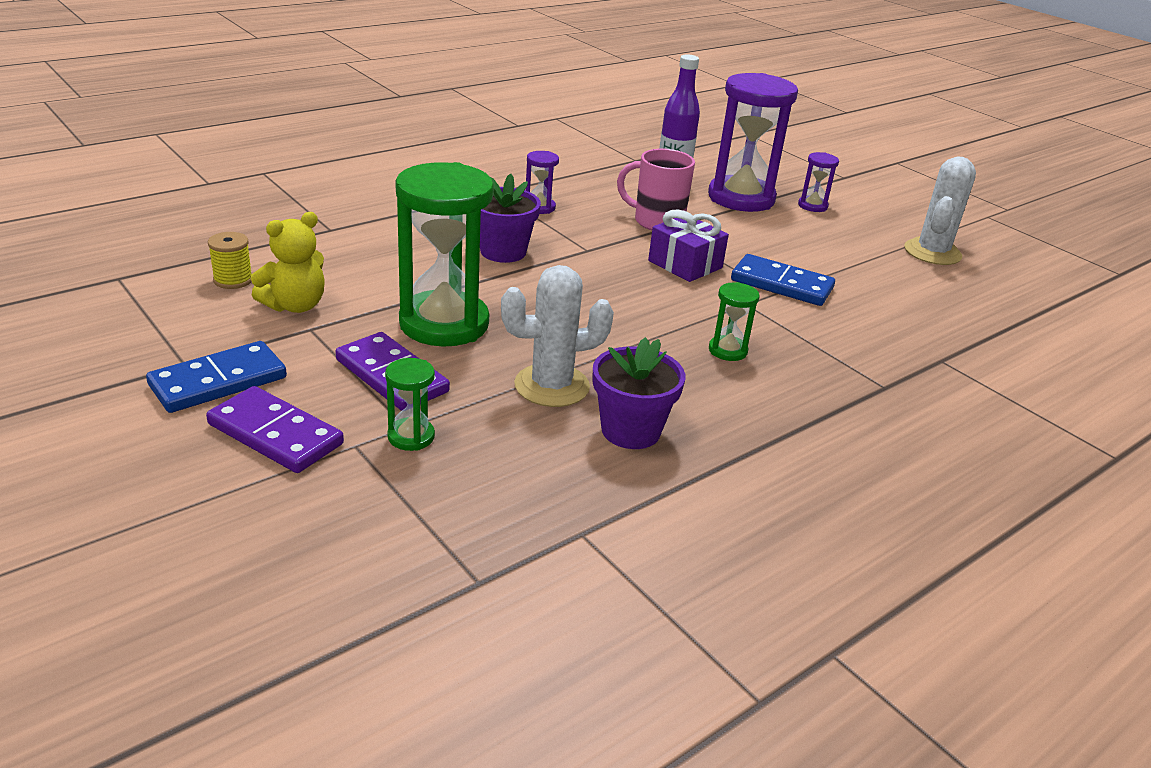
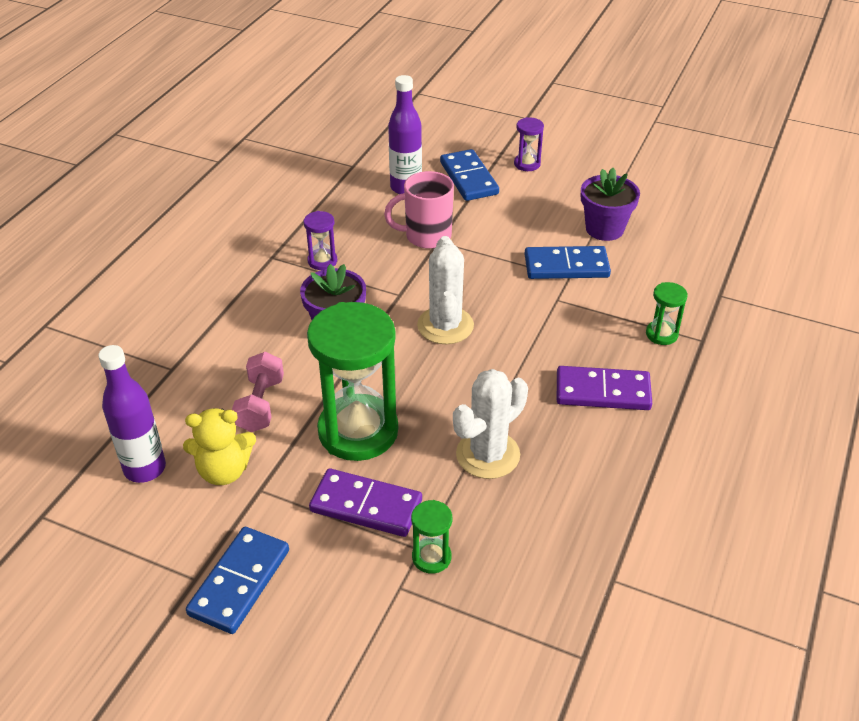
camera: 25 degrees left, 10 degrees up
purple domino [206,386,344,473] -> purple domino moved to [557,366,652,410]
yellow spool [208,232,252,289] -> purple bottle [98,345,166,483]
yellow teddy bear [251,212,324,313] -> yellow teddy bear turned 60 degrees clockwise [183,408,256,485]
purple flower pot [593,337,685,449] -> purple flower pot moved to [581,168,640,241]
purple gift [648,210,729,282] -> none
purple hourglass [708,73,798,212] -> blue domino [440,149,499,201]
green hourglass [709,282,760,361] -> green hourglass moved to [646,282,688,345]
white cactus [904,156,976,265] -> white cactus moved to [417,236,474,344]
none -> pink dumbbell [232,352,284,432]

